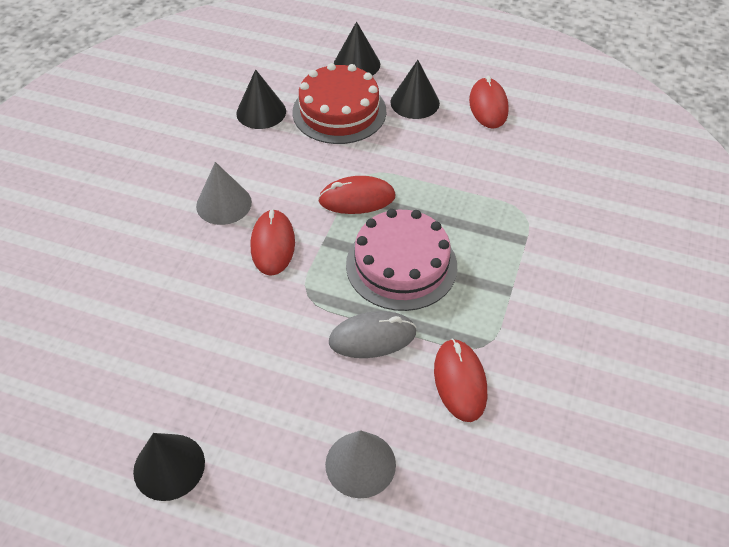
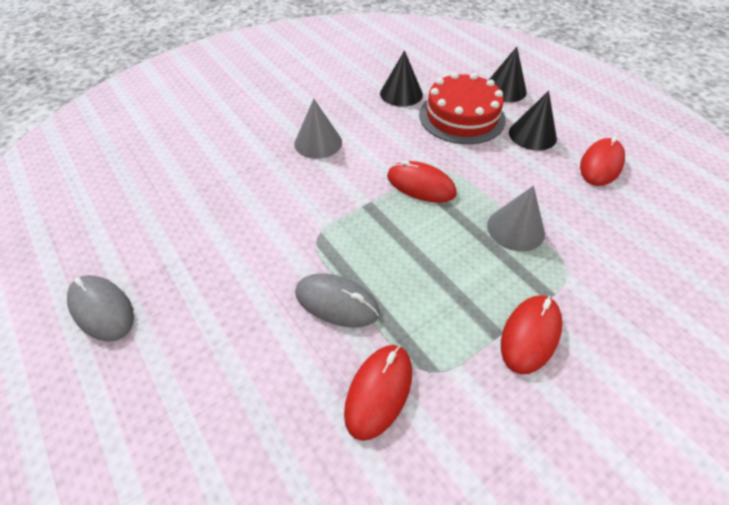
camera: 35 degrees right, 0 degrees up
black cone [133,433,205,501] -> grey mouse [67,275,134,342]
red mouse [251,209,295,276] -> red mouse moved to [501,295,563,374]
grey cone [325,430,396,498] -> grey cone moved to [487,186,545,252]
pink cake [346,209,457,311] -> none

